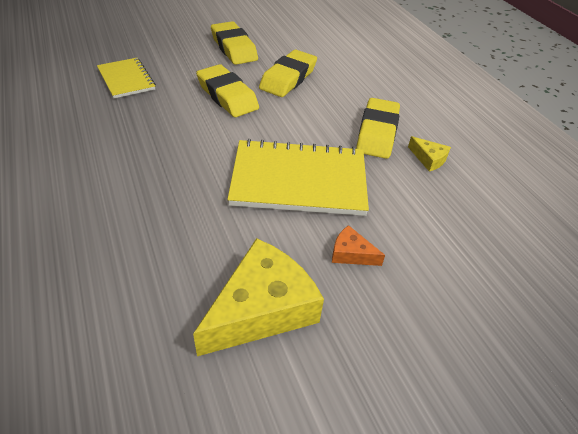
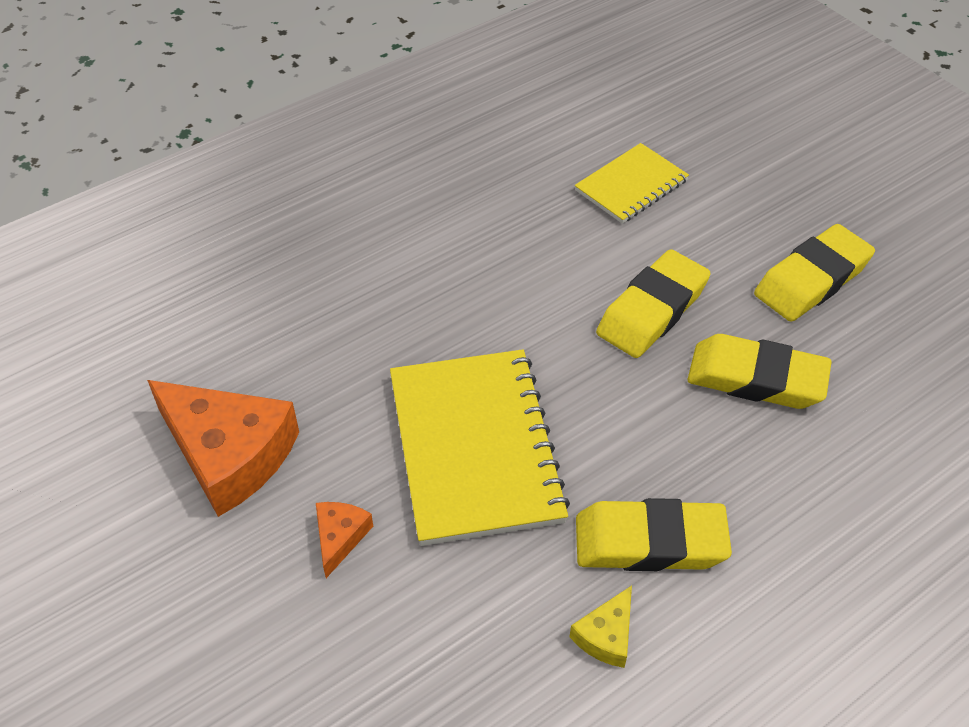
camera: 80 degrees right, 5 degrees up
yellow cheese [193,238,324,356] -> orange cheese [147,380,299,517]

